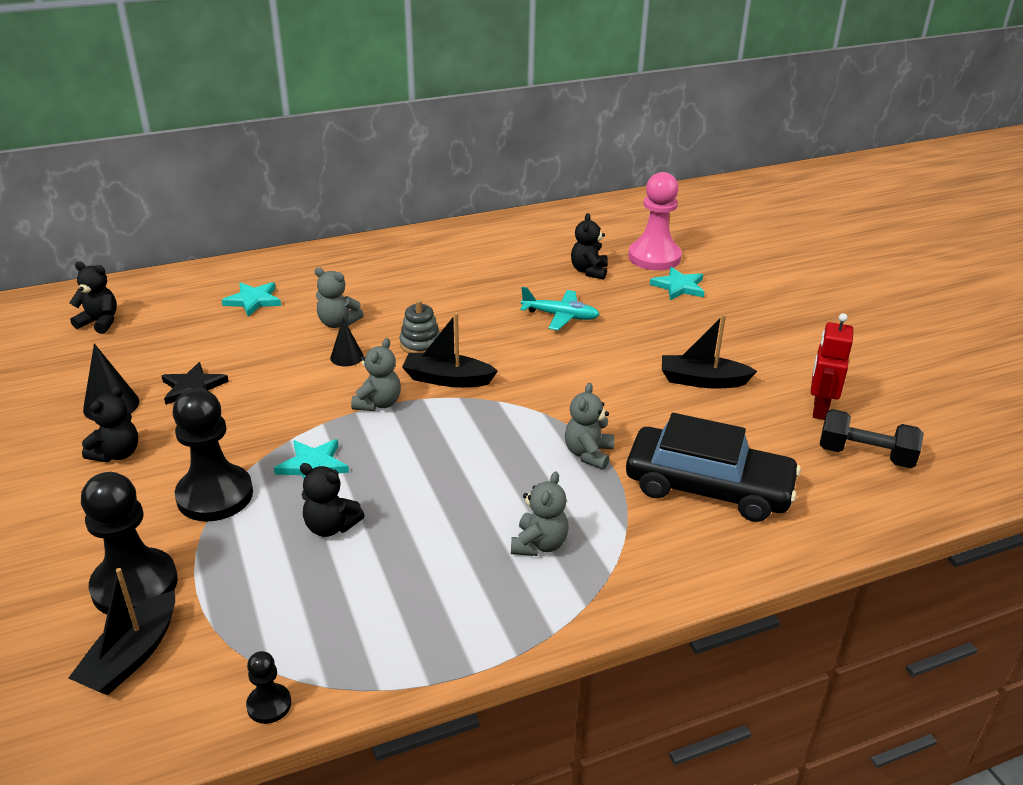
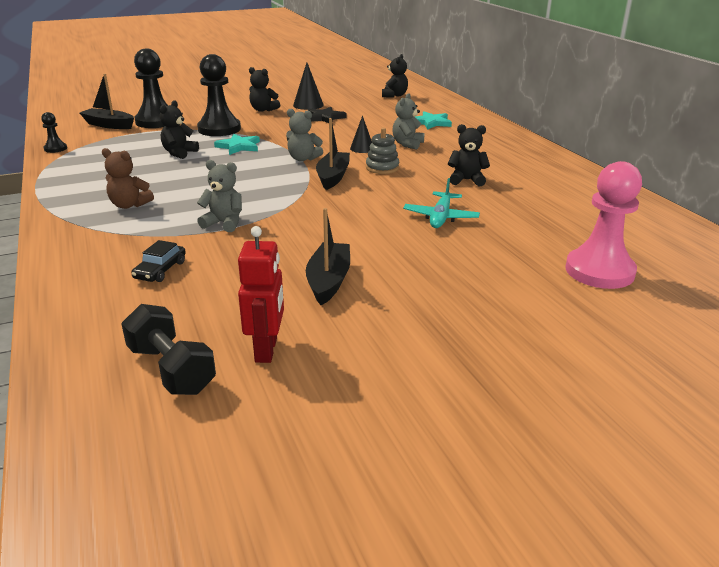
camera: 90 degrees right, 5 degrees down
grey teddy bear [511,471,569,556] -> brown teddy bear [102,148,154,209]
black teddy bear [571,213,608,280] -> black teddy bear moved to [448,124,490,186]
black car [626,413,801,522] -> black car [131,240,186,282], size x0.41
turquoise star [650,267,704,300] -> none
red robot [811,313,853,420] -> red robot turned 75 degrees clockwise [238,226,284,363]
black dumbbell [820,409,924,468] -> black dumbbell turned 60 degrees counterclockwise [121,304,216,395]

